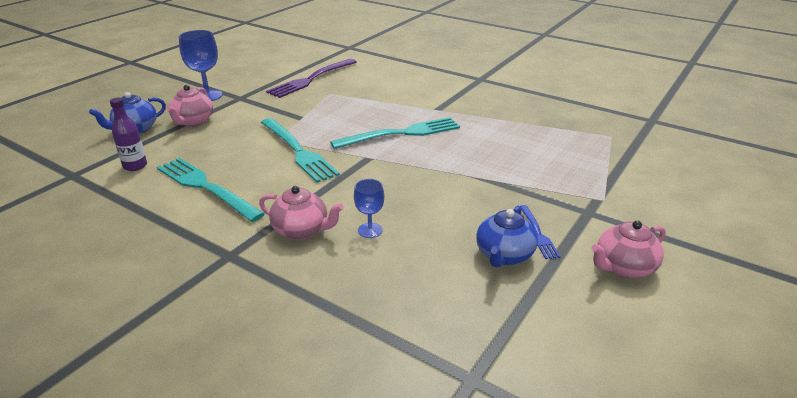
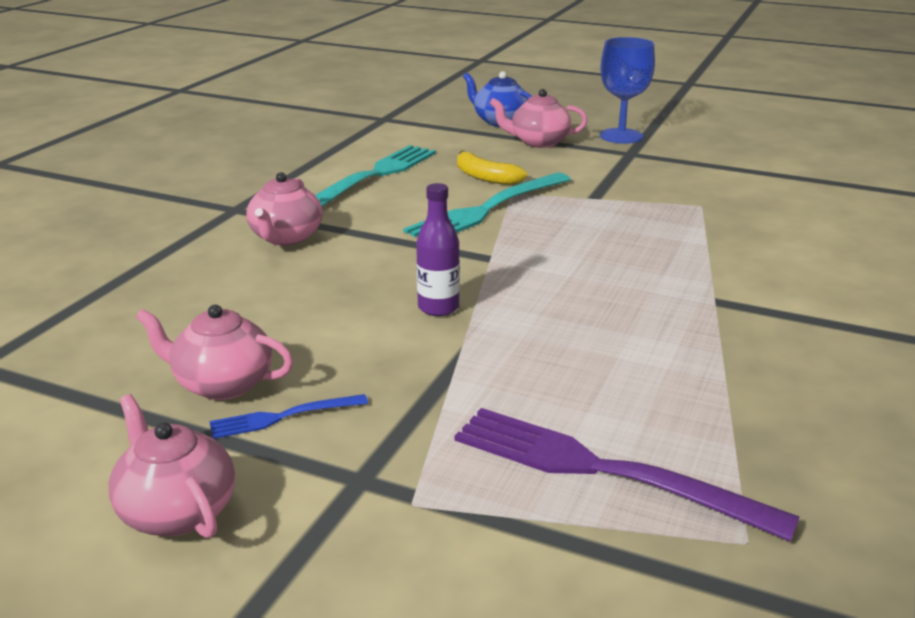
camera: 80 degrees right, 5 degrees down
purple bottle [110,98,147,171] -> purple bottle moved to [416,183,460,316]
purple fork [266,59,356,98] -> purple fork moved to [454,408,800,542]
turquoise fork [330,117,460,149] -> none
blue goblet [354,179,384,238] -> none
blue teapot [476,206,538,267] -> pink teapot [136,305,293,400]
none -> yellow banana [457,150,527,185]

